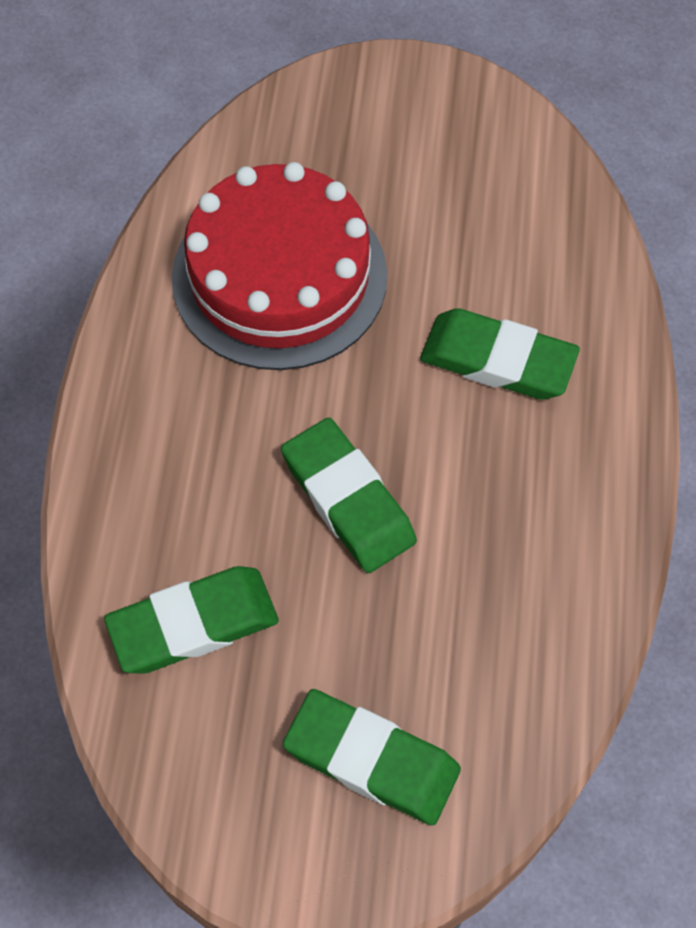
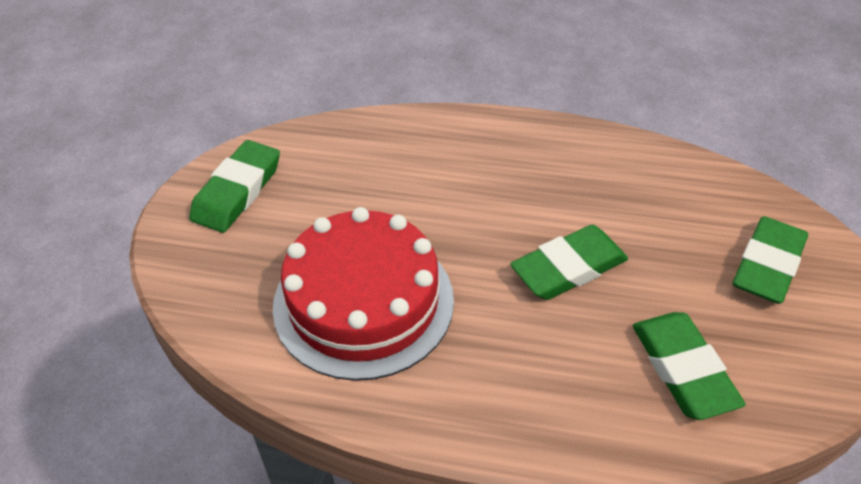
camera: 85 degrees left, 15 degrees down
green eraser [420,308,580,400] -> green eraser moved to [189,140,280,233]

